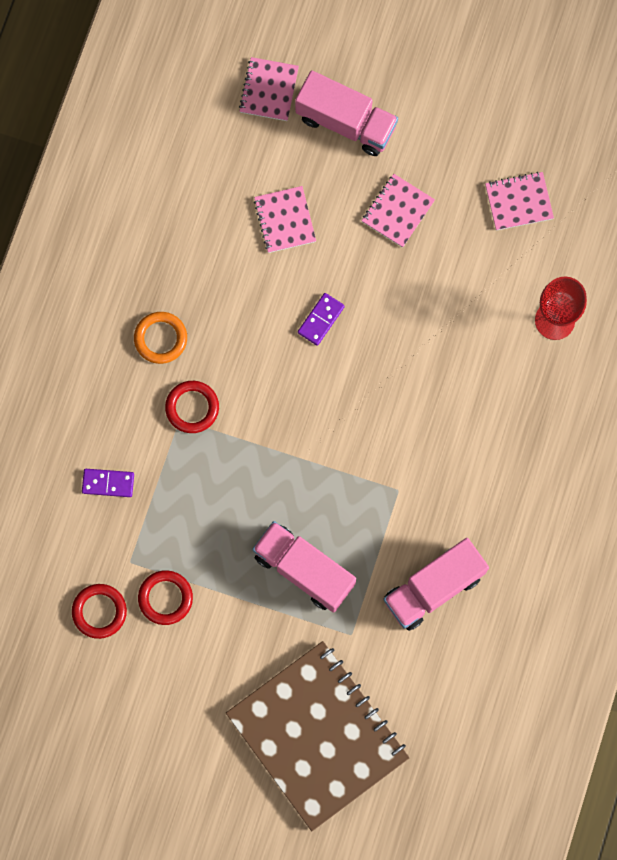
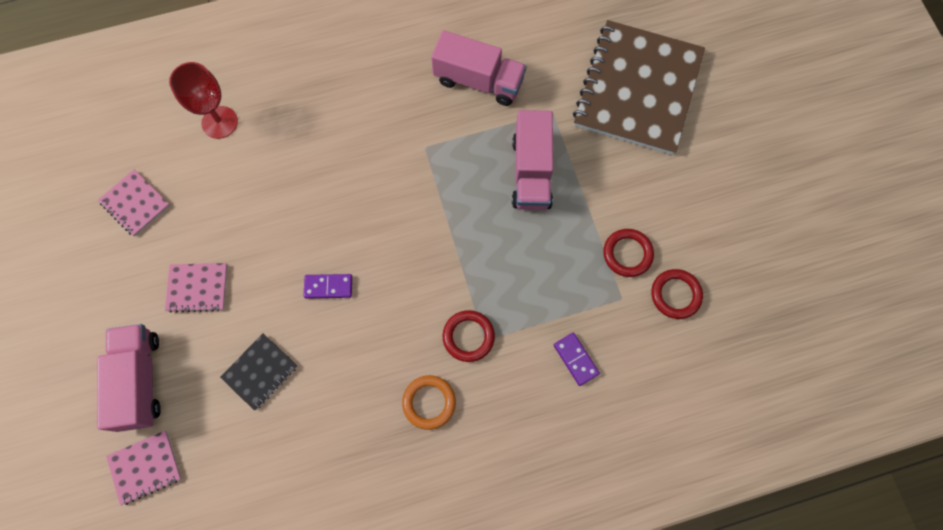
camera: 125 degrees left, 5 degrees down
pink notebook [254,186,316,253] -> black notebook [220,334,297,410]

